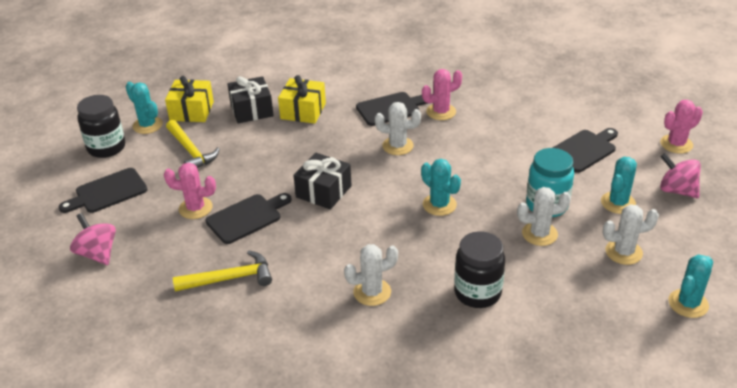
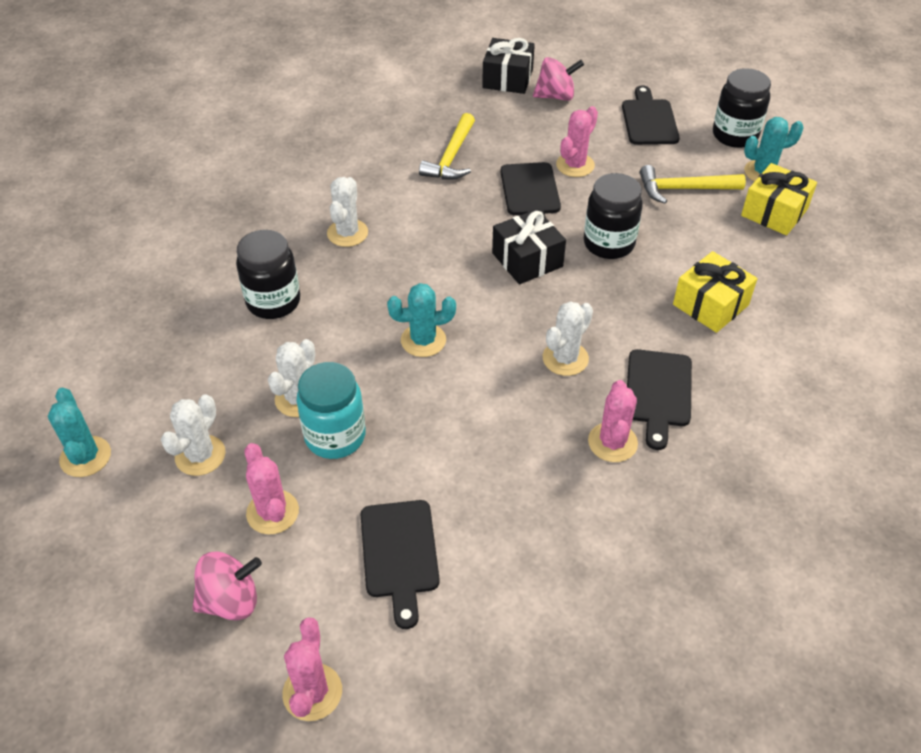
camera: 120 degrees right, 10 degrees up
black gift [228,76,274,123] -> black gift moved to [482,38,535,94]
turquoise cactus [601,157,637,214] -> pink cactus [244,443,299,534]
none -> black jar [584,173,643,259]

